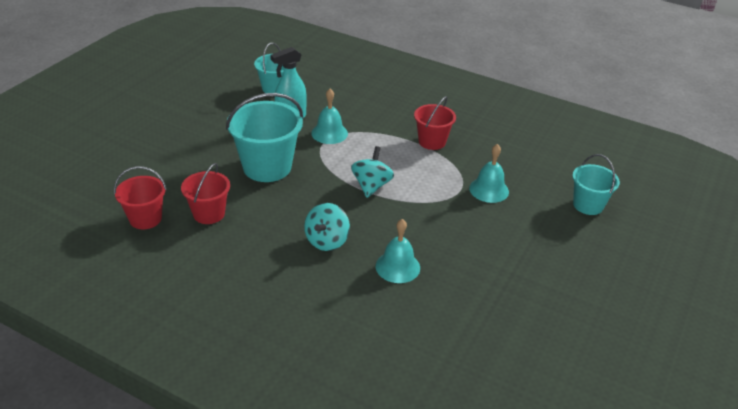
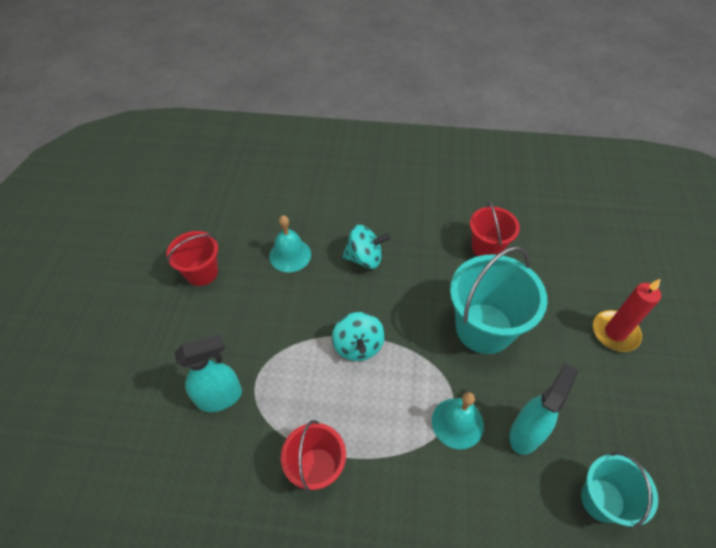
camera: 160 degrees right, 15 degrees up
red bucket [114,166,167,229] -> red bucket moved to [166,231,218,286]
turquoise spinning top [304,203,350,251] -> turquoise spinning top turned 90 degrees clockwise [342,225,391,269]
turquoise bell [469,144,509,203] -> turquoise spray bottle [174,334,242,412]
turquoise bucket [572,154,620,215] -> none
none -> red candle [593,279,661,352]

